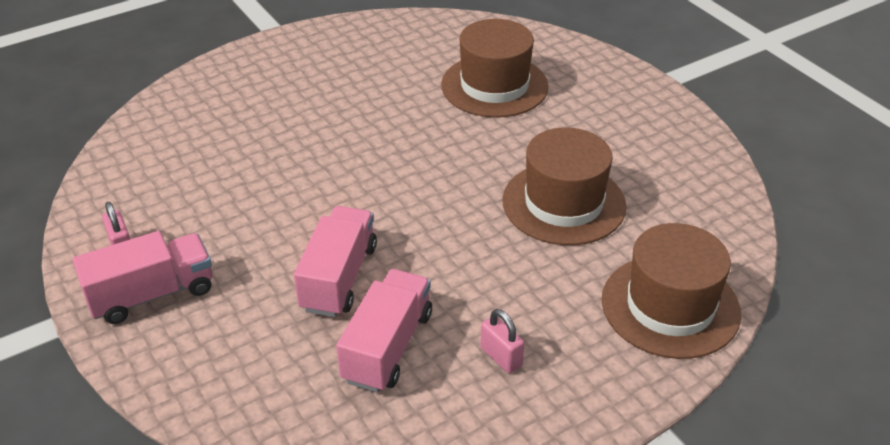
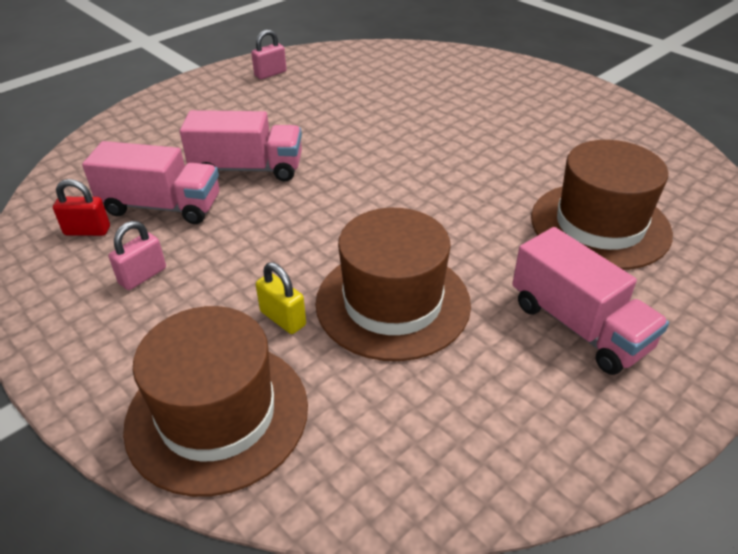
camera: 80 degrees right, 0 degrees up
pink truck [72,231,212,324] -> pink truck moved to [512,227,669,375]
none -> red padlock [53,179,110,236]
none -> yellow padlock [256,262,306,334]

